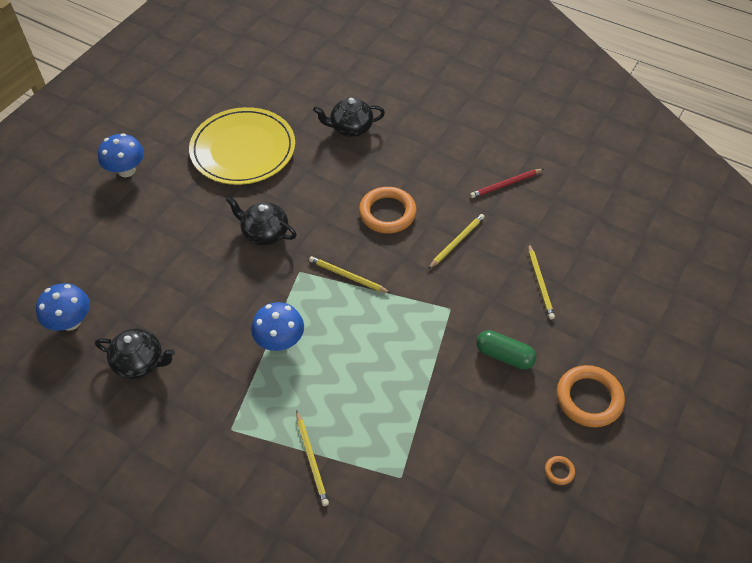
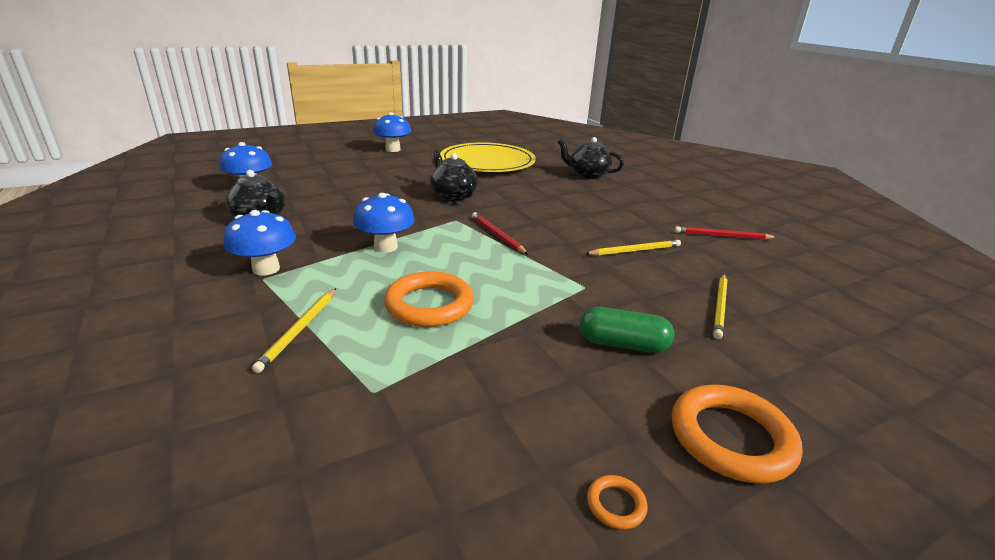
camera: 30 degrees right, 25 degrees down
yellow pencil [309,256,390,293] -> red pencil [472,212,528,254]
orange ring [359,187,417,233] -> orange ring moved to [384,271,474,327]
green capsule [476,330,536,369] -> green capsule turned 45 degrees counterclockwise [580,307,674,353]
none -> blue mushroom [223,210,296,276]

